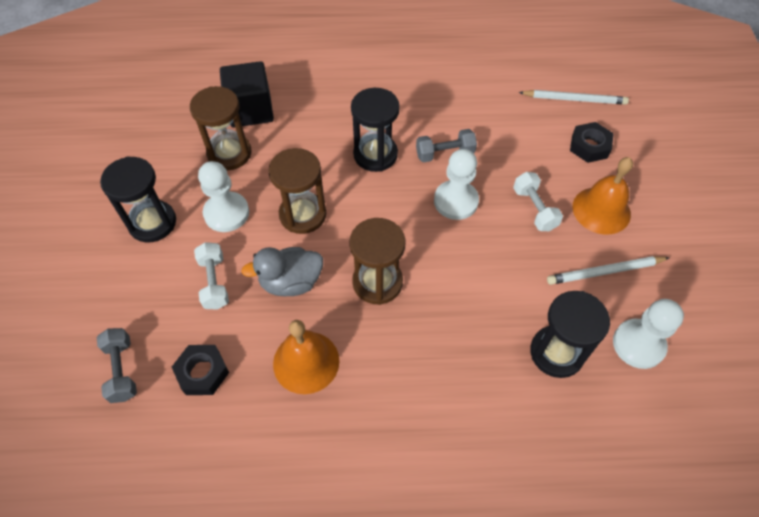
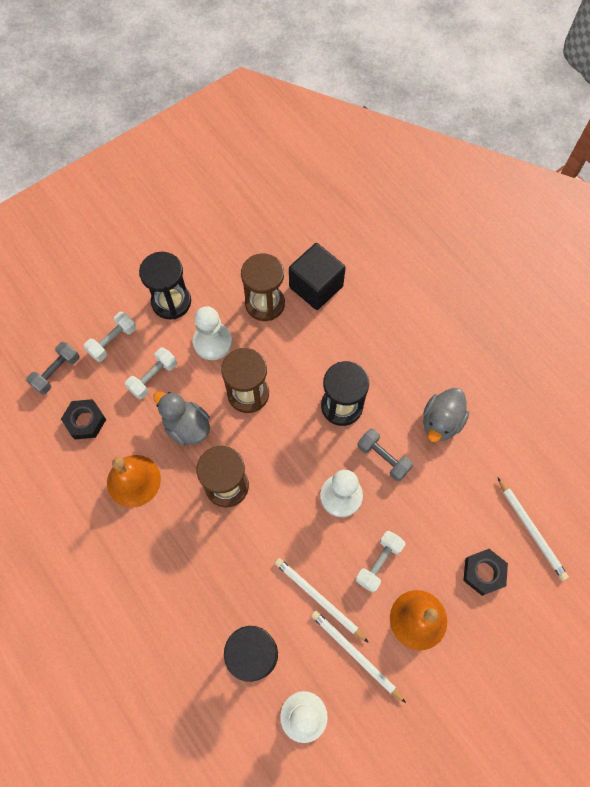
camera: 55 degrees right, 10 degrees up
none -> white dumbbell [84,312,137,362]
none -> white pencil [275,558,369,643]
none -> grey duck [423,388,469,442]

